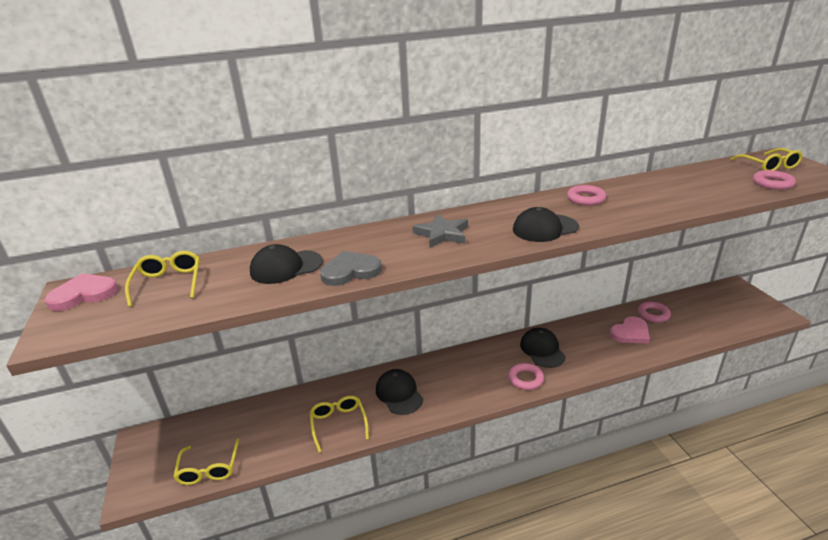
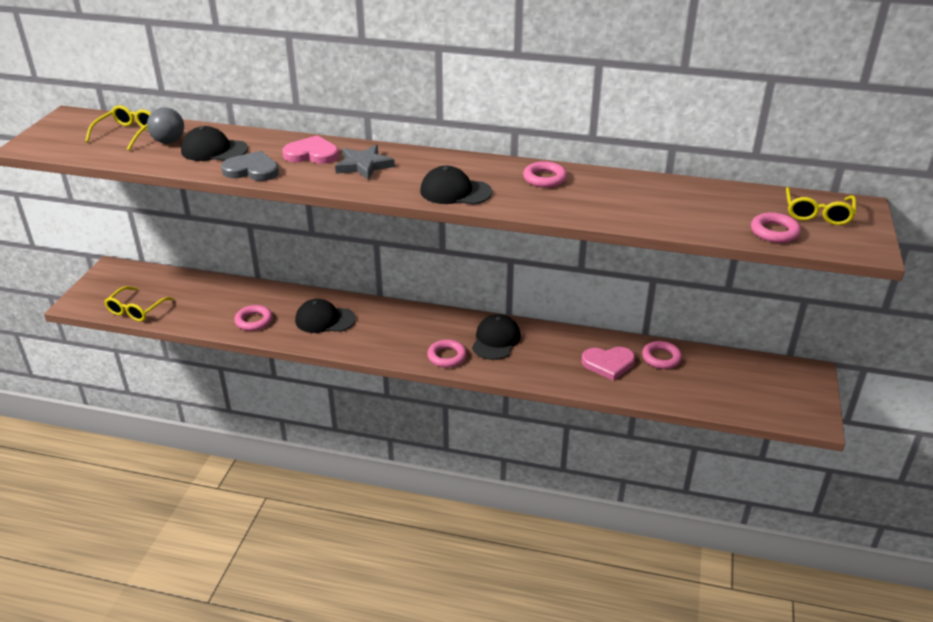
camera: 30 degrees right, 5 degrees up
pink heart [45,273,118,311] -> pink heart moved to [282,135,339,164]
yellow glasses [309,396,369,452] -> pink ring [234,305,272,331]
black cap [376,369,423,415] -> black cap turned 90 degrees counterclockwise [295,299,356,333]
none -> grey ball [147,107,184,144]

